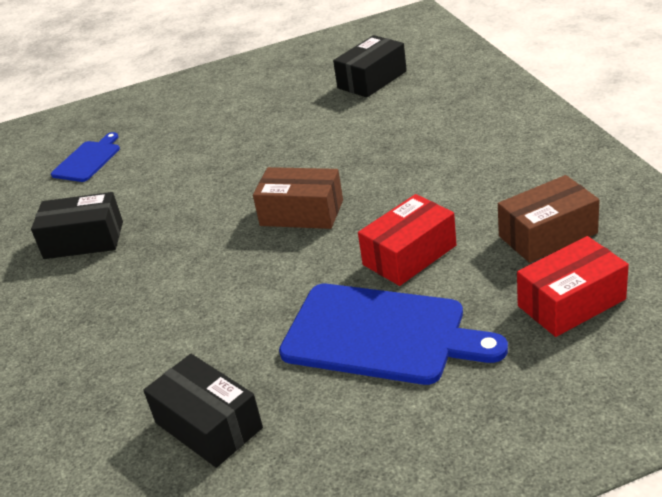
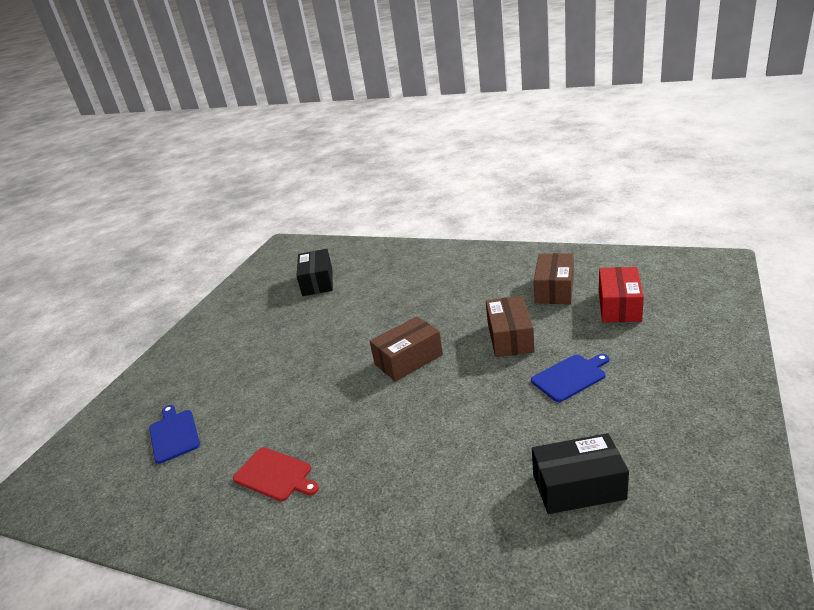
camera: 50 degrees left, 5 degrees down
black box [31,192,123,259] -> red cutting board [233,447,319,501]
blue cutting board [279,284,508,385] -> blue cutting board [531,354,609,402], size x0.54
red box [358,194,457,286] -> brown box [486,296,535,357]

